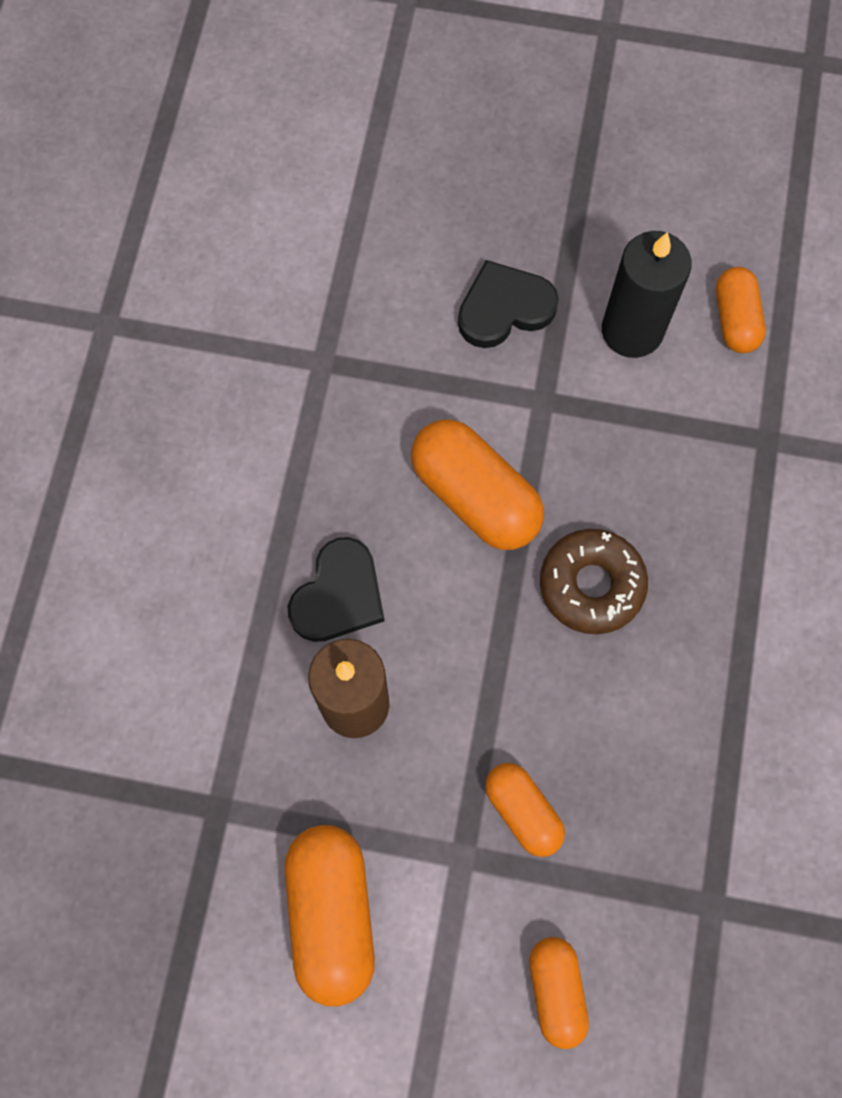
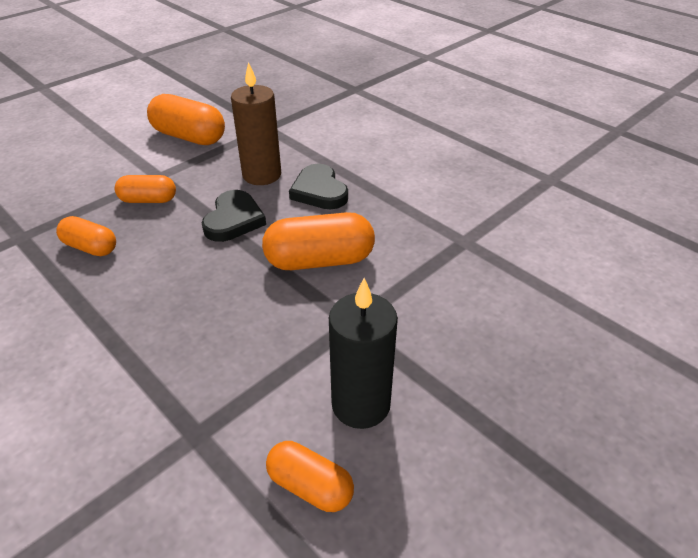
camera: 125 degrees right, 30 degrees down
black heart [458,260,559,348] -> black heart moved to [202,190,266,242]
orange capsule [529,937,589,1049] -> orange capsule moved to [56,216,116,256]
brown donut [540,529,648,634] -> none

